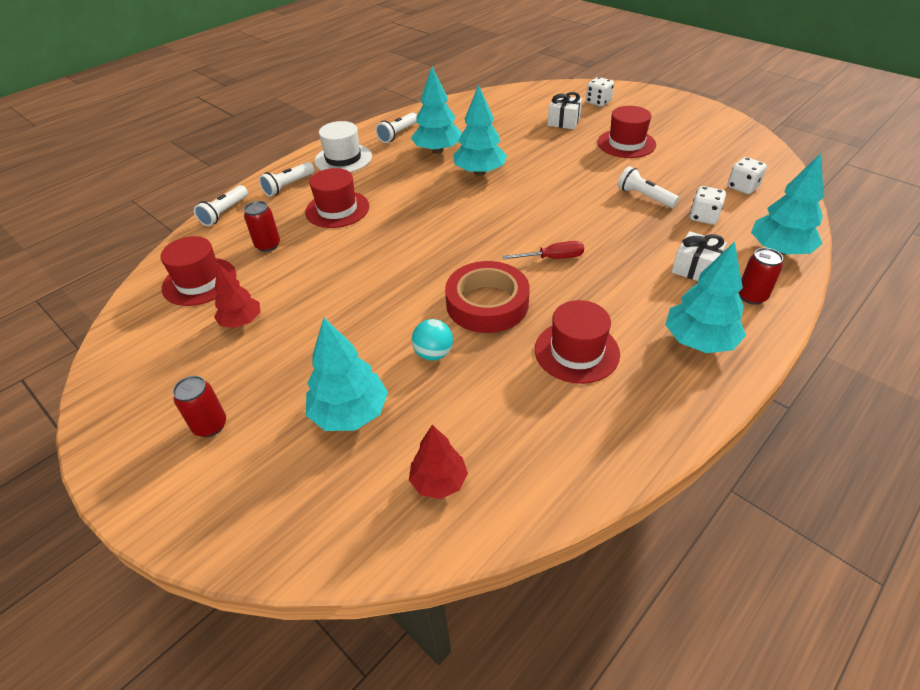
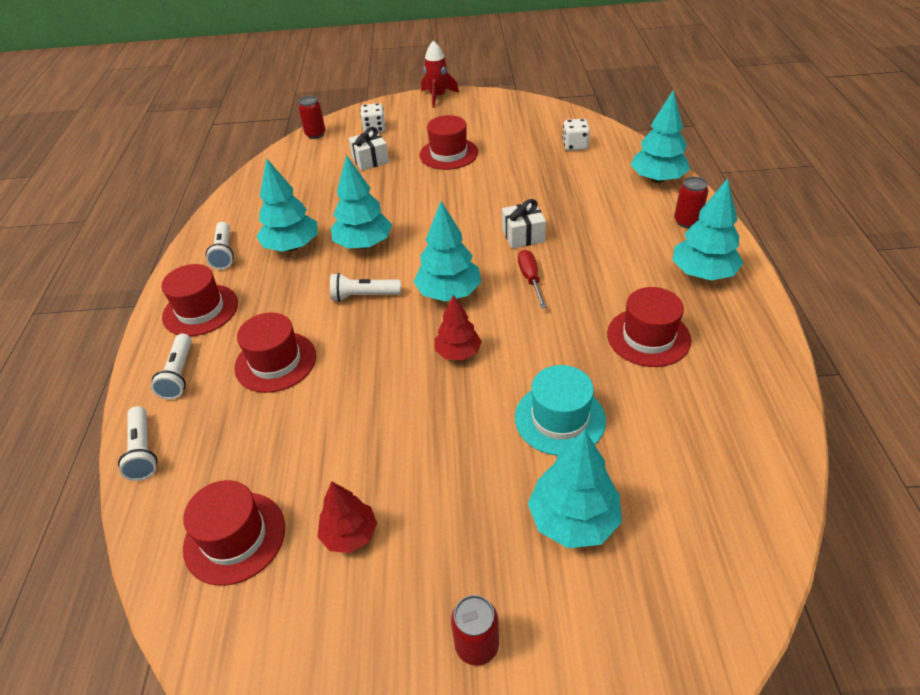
camera: 45 degrees left, 0 degrees up
red can [244,201,280,252] -> red can moved to [298,96,326,139]
white hat [315,121,372,172] -> red hat [161,264,238,336]
red tree [409,425,468,499] -> red tree moved to [434,295,482,360]
turquoise ball [412,319,453,361] -> turquoise hat [515,365,606,456]
red tape [445,261,530,333] -> none
red screwdriver [503,241,584,259] -> red screwdriver turned 45 degrees counterclockwise [518,250,547,308]
white flashlight [618,166,679,208] -> white flashlight moved to [330,273,401,302]
white gift [672,231,727,281] -> white gift moved to [502,199,546,248]
white dice [690,186,726,224] -> none
none -> turquoise tree [414,201,481,301]
none -> red rocket [421,41,459,108]

